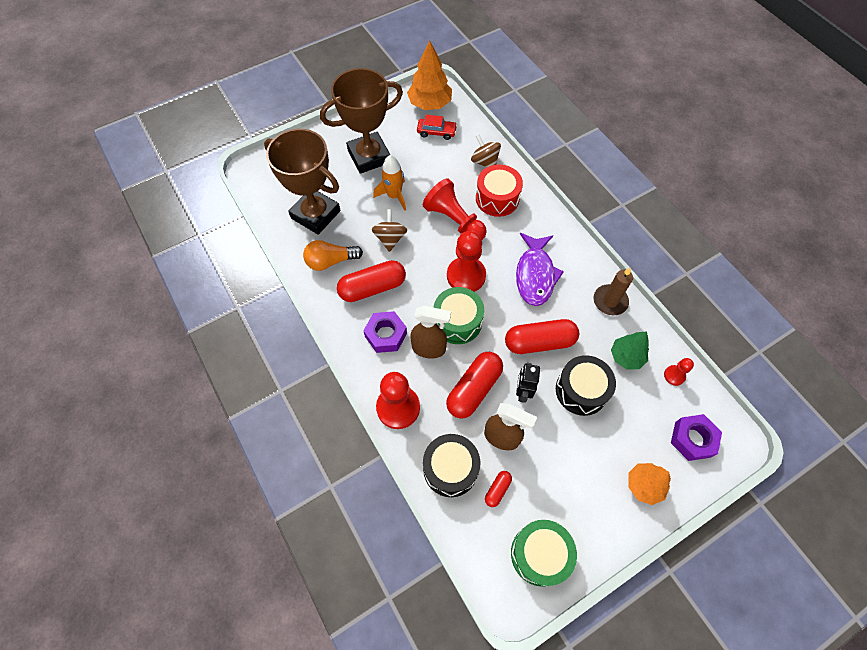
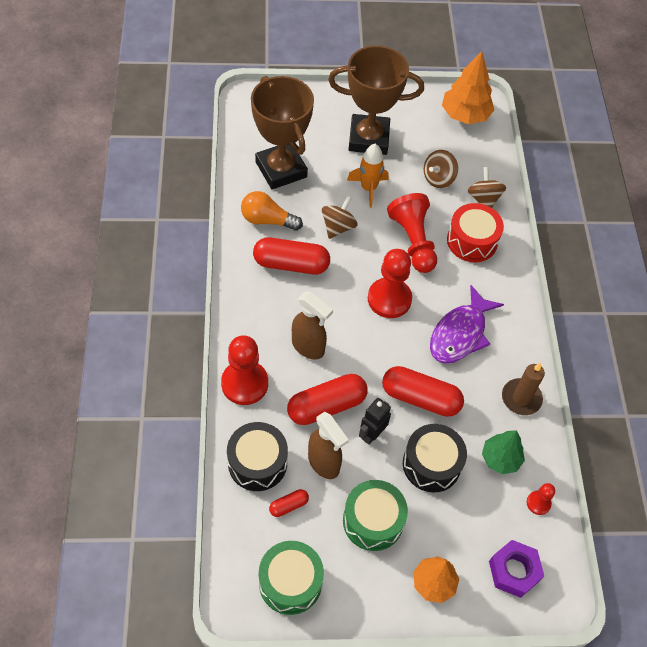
camera: 25 degrees right, 5 degrees down
purple nut [363,311,407,353] -> none
red car [417,115,457,140] -> none
green drum [433,287,484,344] -> green drum moved to [343,480,408,551]
none -> brown spinning top [424,150,458,188]

